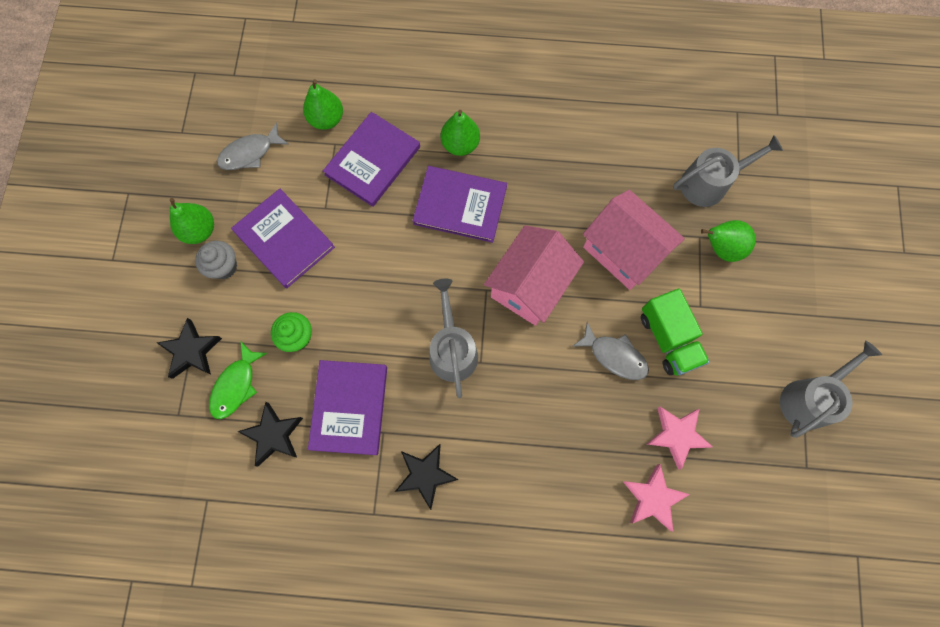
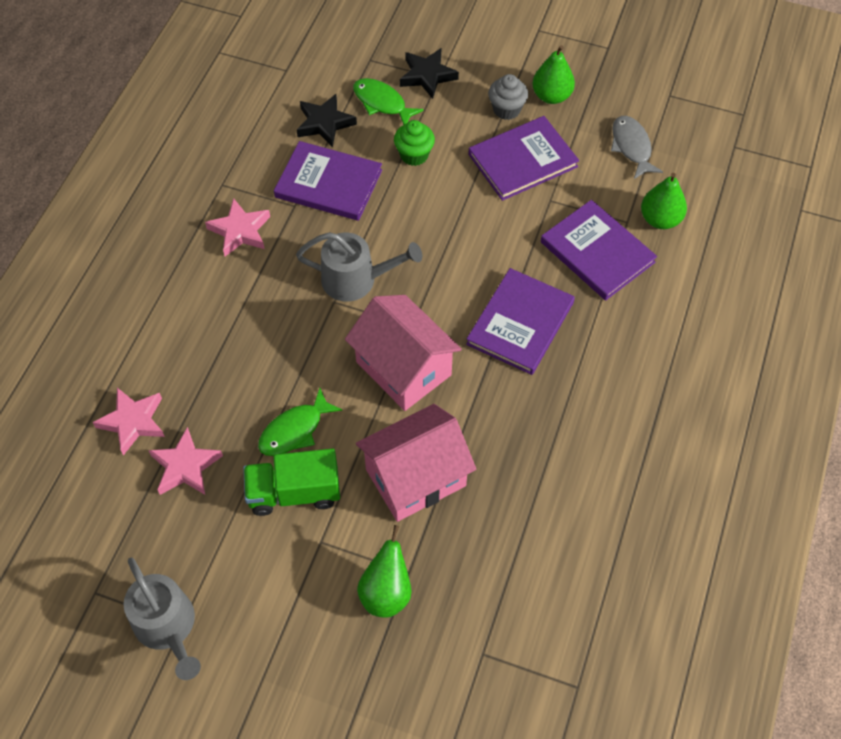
camera: 105 degrees right, 15 degrees down
black star [395,444,459,510] -> pink star [205,198,270,256]
green pear [441,110,480,156] -> none
grey fish [572,322,649,380] -> green fish [258,388,342,456]
grey watering can [673,135,783,207] -> none

